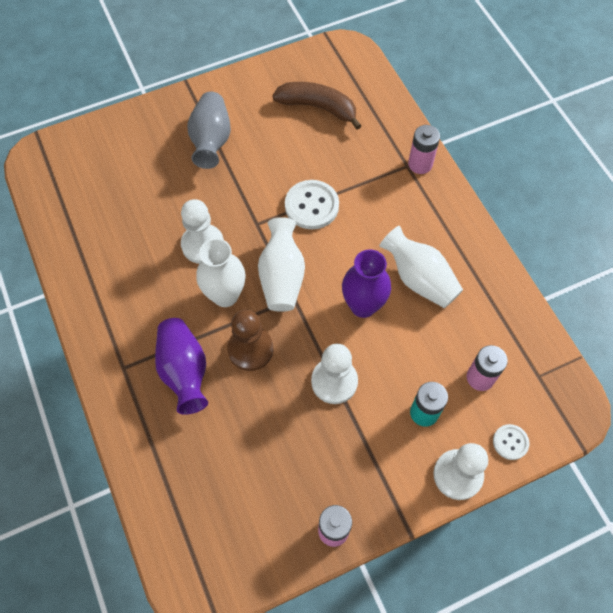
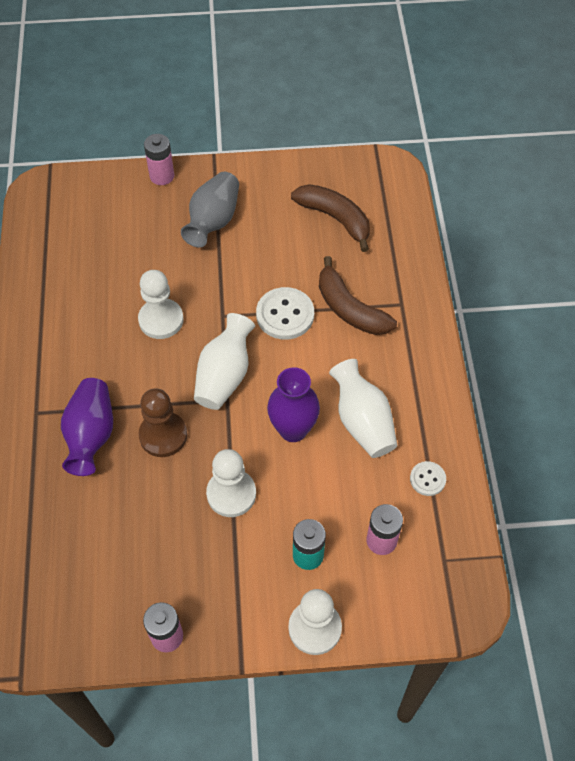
camera: 20 degrees right, 5 degrees down
white vase [196,238,245,307] -> none
pink battery [408,125,440,174] -> pink battery moved to [144,134,174,185]
white button [493,424,529,460] -> white button moved to [410,461,446,496]
none -> brown banana [319,256,397,335]

